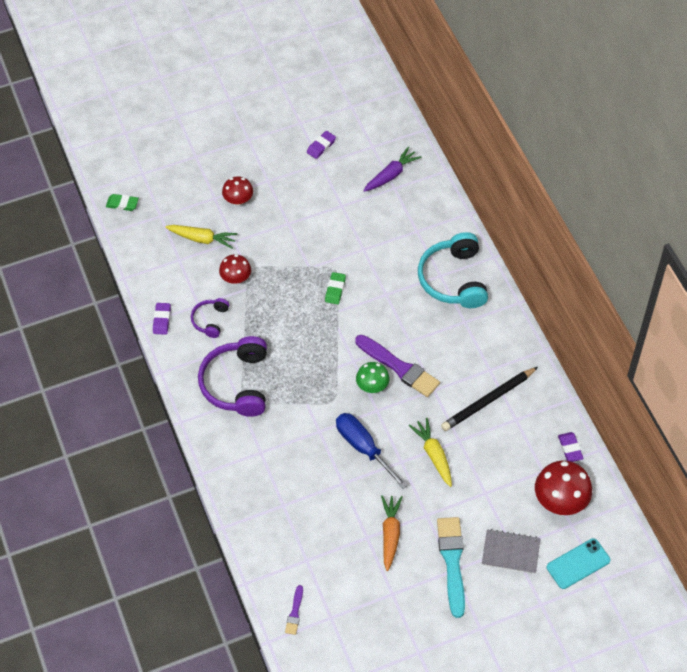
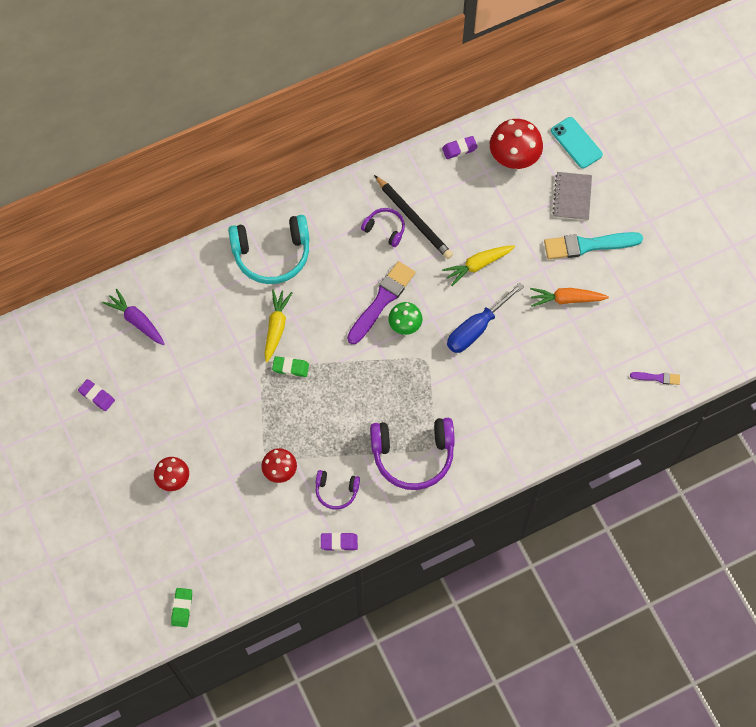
camera: 95 degrees left, 10 degrees up
yellow carrot [165,225,238,249] -> yellow carrot moved to [265,289,293,363]
none -> purple headphones [361,208,405,247]

